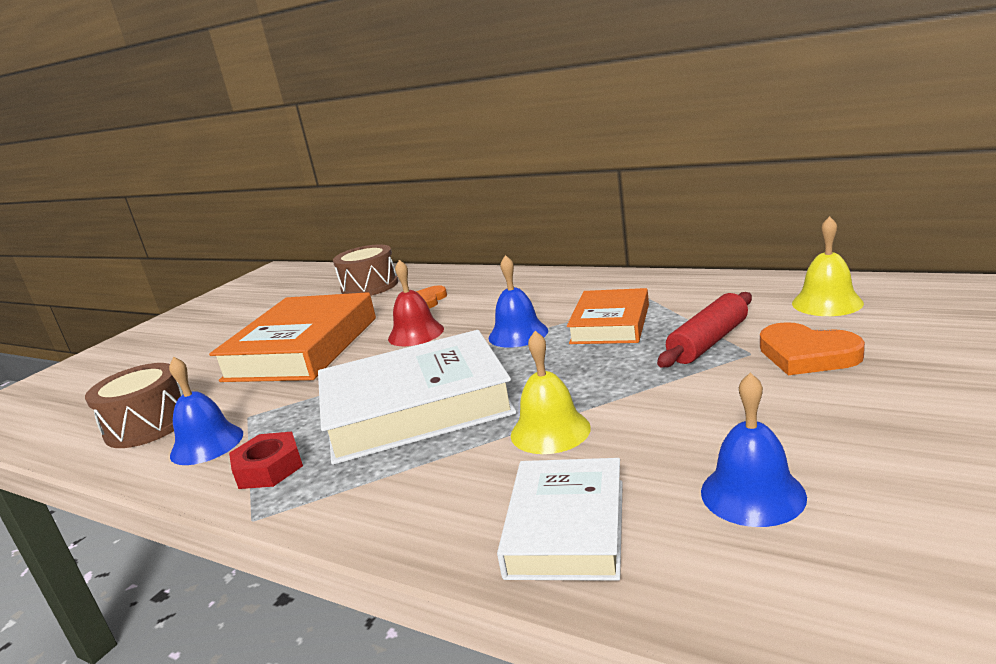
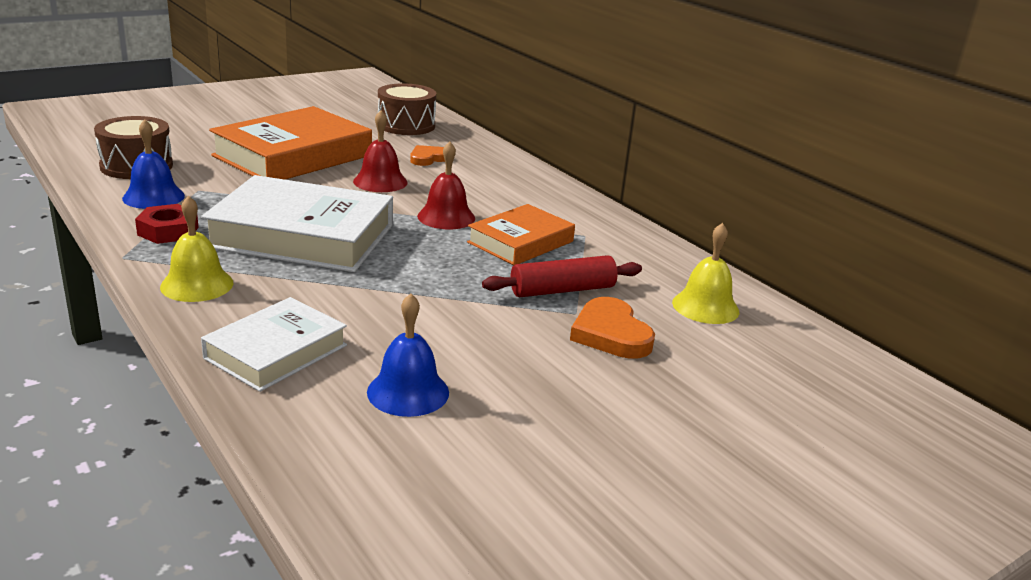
camera: 20 degrees right, 5 degrees up
blue bell [489,255,548,348] -> red bell [417,141,475,229]
yellow bell [511,331,591,454] -> yellow bell moved to [160,196,233,302]

